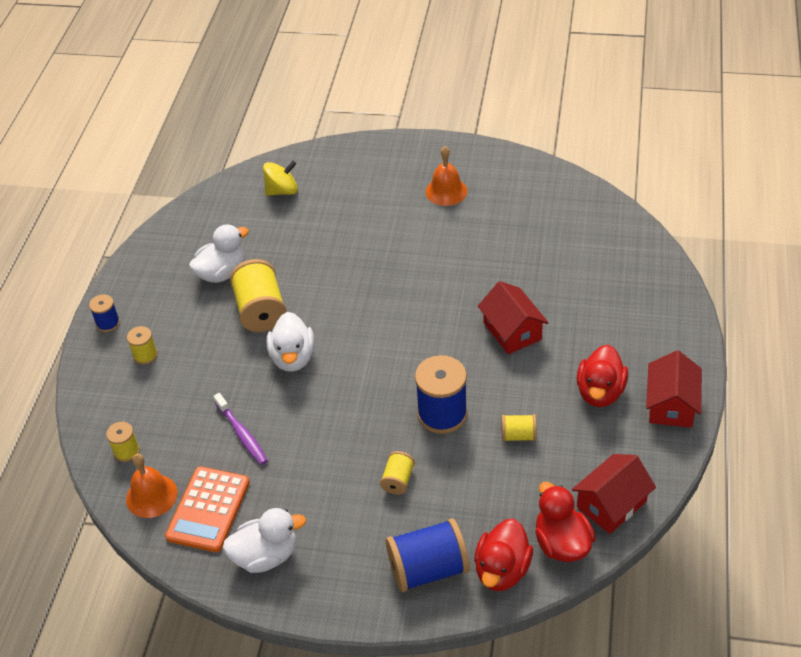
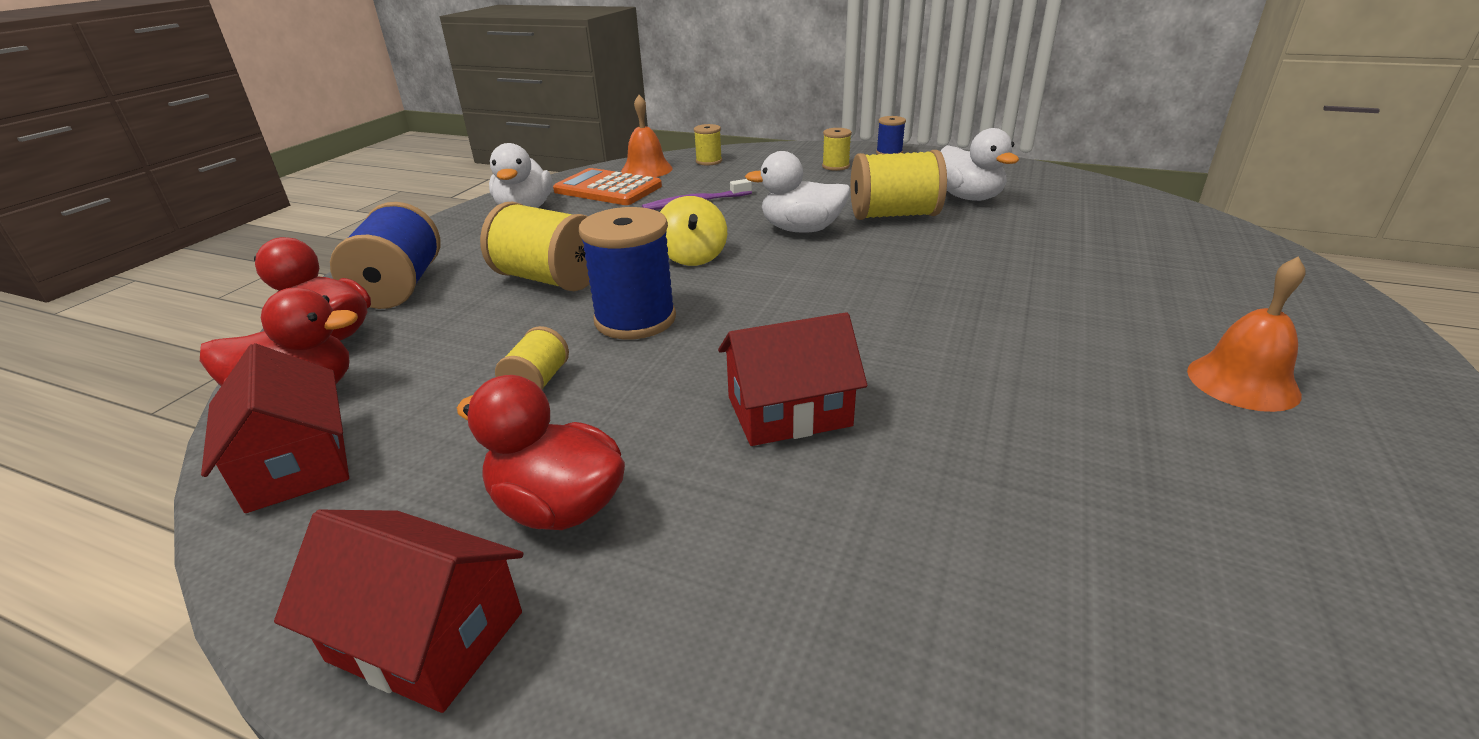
camera: 100 degrees right, 15 degrees down
yellow spinning top [263,161,298,196] -> yellow spinning top moved to [660,196,727,266]
yellow spool [380,451,415,495] -> yellow spool [480,202,590,291], size x1.92

